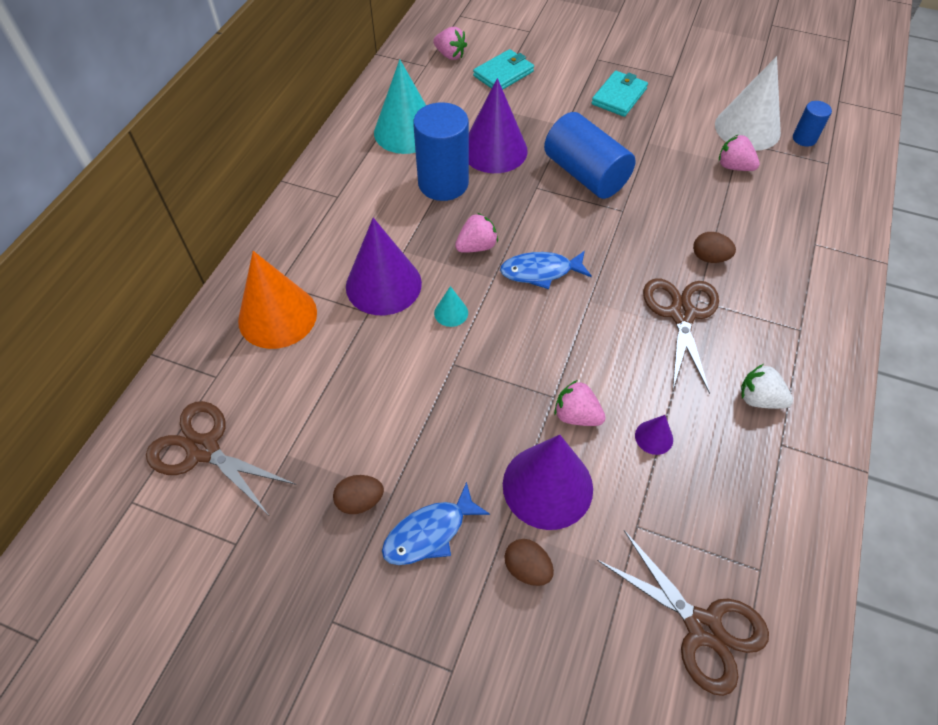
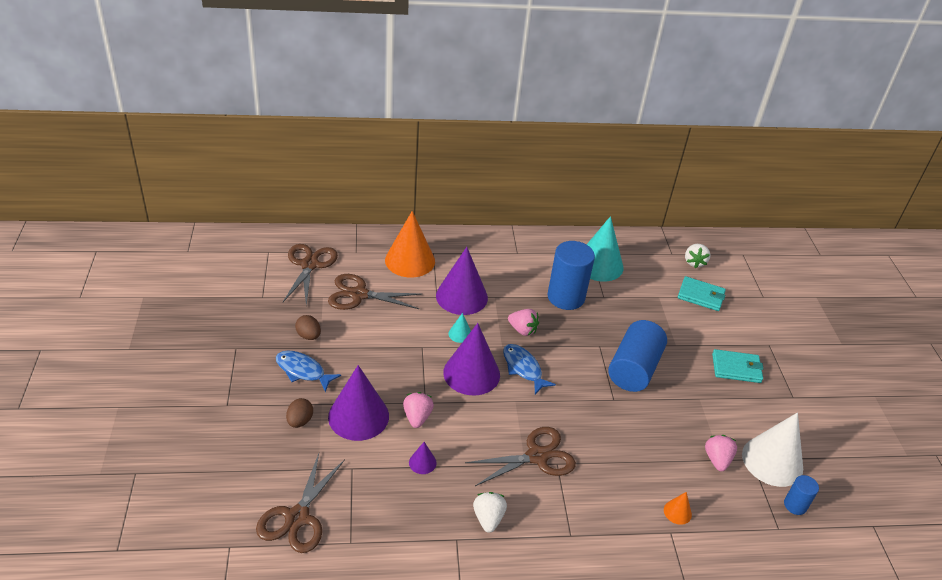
camera: 60 degrees right, 15 degrees down
pink strawberry [433,27,467,60] -> white strawberry [685,244,710,268]
purple cone [469,78,528,173] -> purple cone moved to [443,323,500,395]
brown egg [693,232,736,263] -> none
none -> brown scissors [328,274,422,310]
none -> orange cone [664,492,692,525]

